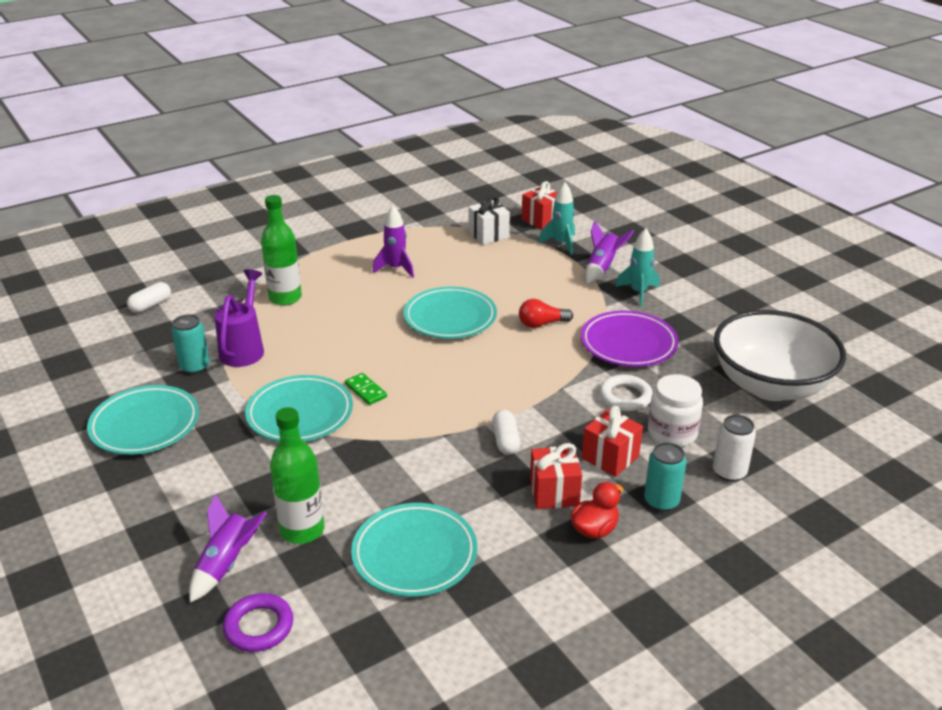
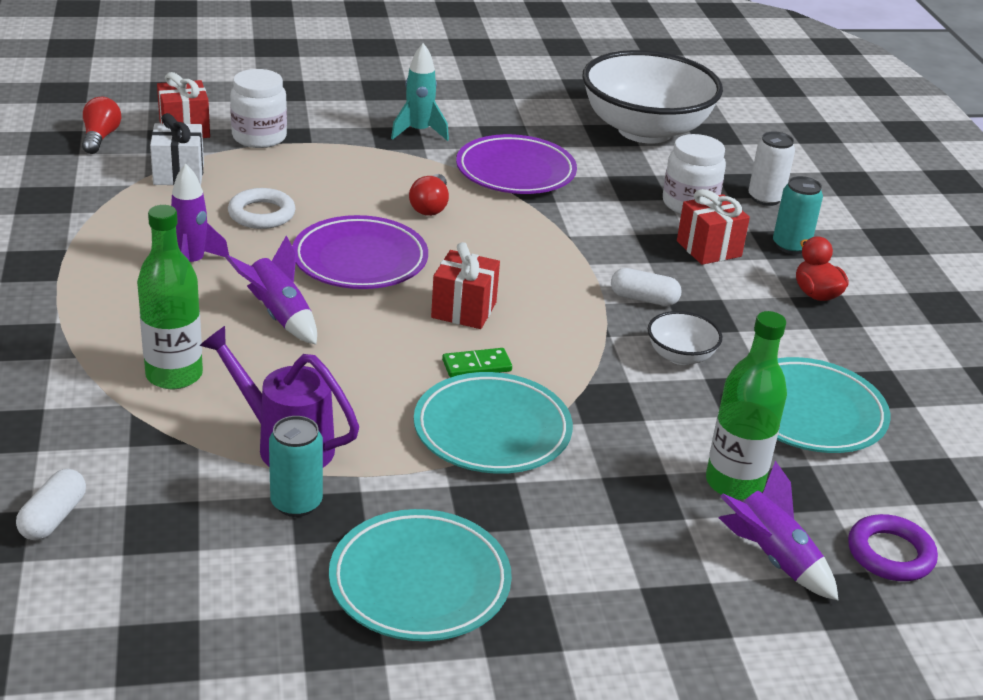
camera: 70 degrees left, 0 degrees up
white capsule [127,282,171,313] -> white capsule turned 45 degrees clockwise [16,469,86,540]
turquoise plate [403,287,497,339] -> purple plate [292,215,428,289]
red gift [530,443,582,509] -> red gift moved to [431,242,500,329]
turquoise rocket [538,182,575,255] -> white jar [230,69,287,148]
purple rocket [585,221,634,284] -> purple rocket moved to [225,236,317,344]
white ring [599,374,653,411] -> white ring moved to [228,188,296,229]
none -> red light bulb [82,97,121,154]
none -> white bowl [648,311,722,365]

